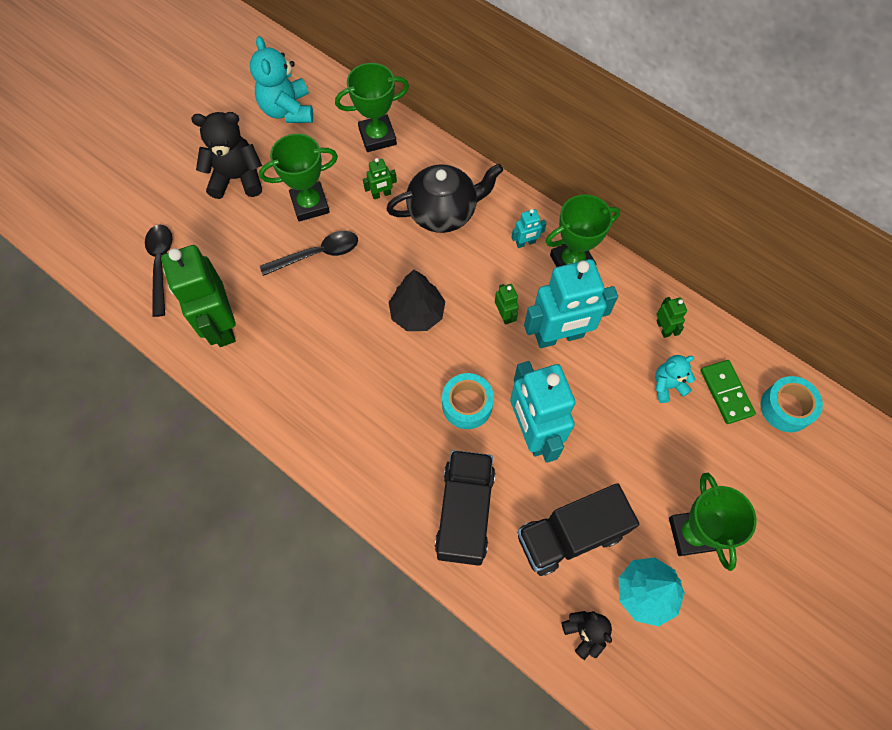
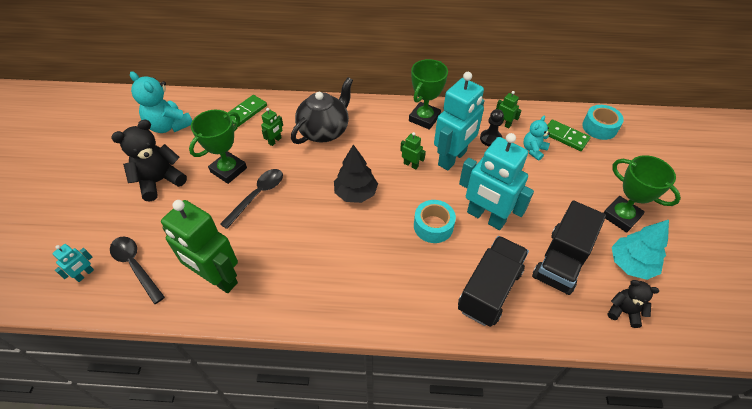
camera: 35 degrees left, 15 degrees down
green trophy [335,63,409,152] -> green domino [228,95,267,127]
black truck [435,450,495,566] -> black truck turned 60 degrees clockwise [458,236,529,327]
turquoise robot [511,209,547,248] -> turquoise robot moved to [52,244,94,282]
none -> black pawn [480,109,504,146]

